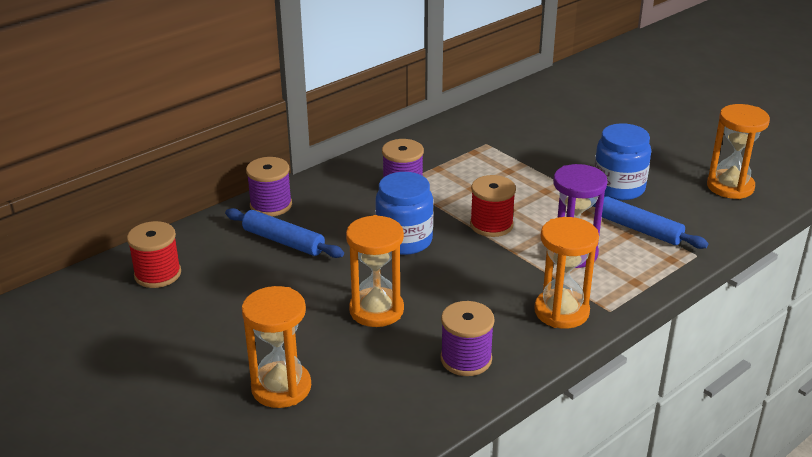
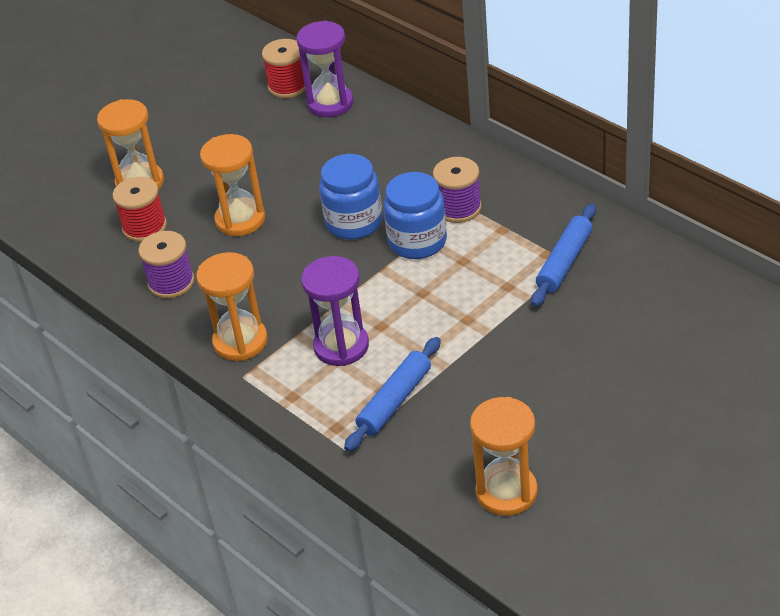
camera: 90 degrees right, 10 degrees up
blue rolling pin [225,208,344,258] -> blue rolling pin moved to [531,204,596,307]
purple spool [246,157,292,216] -> none
red spool [470,175,516,237] -> red spool moved to [113,177,167,242]
blue jar [594,123,651,200] -> blue jar moved to [383,172,447,259]
none -> purple hourglass [296,21,354,117]

